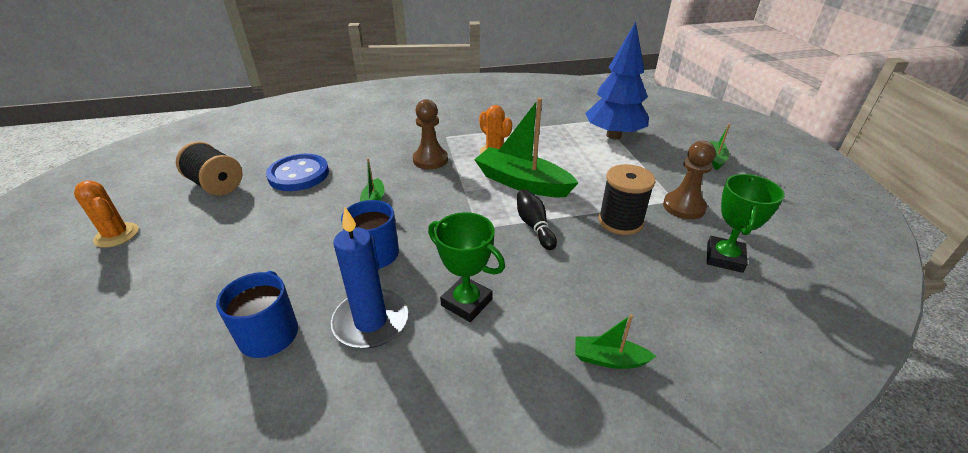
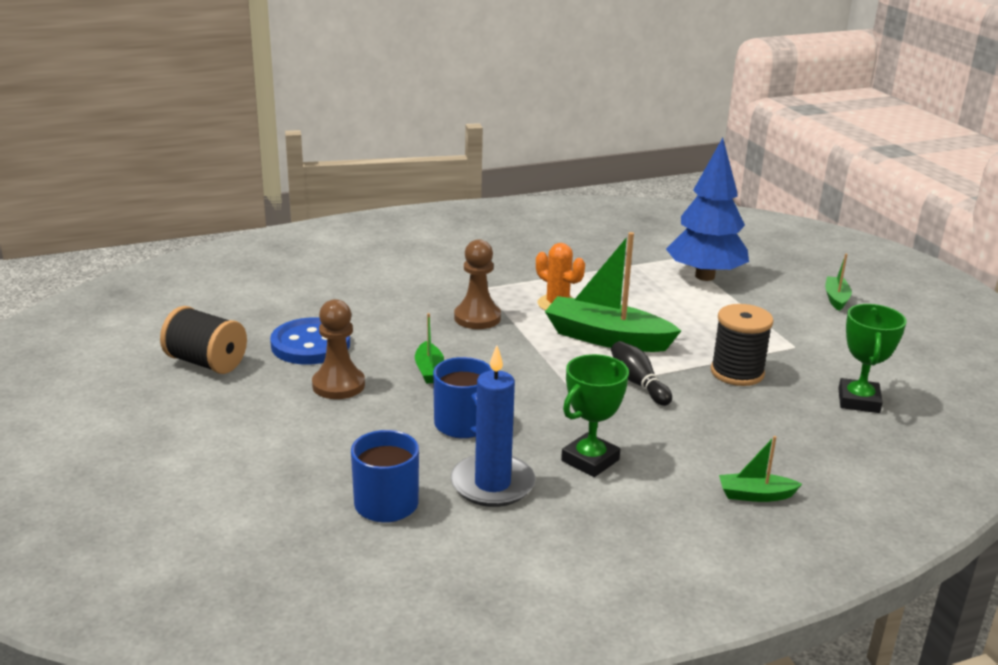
camera: 10 degrees left, 10 degrees down
orange cactus [74,180,139,248] -> none
green trophy [428,212,505,322] -> green trophy turned 75 degrees counterclockwise [561,354,629,477]
brown pawn [663,141,716,219] -> brown pawn moved to [312,299,365,399]

